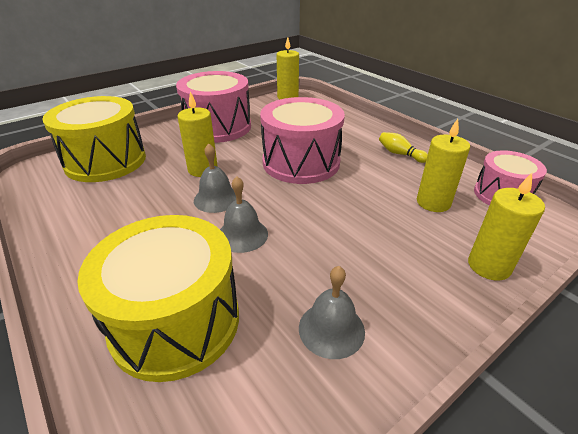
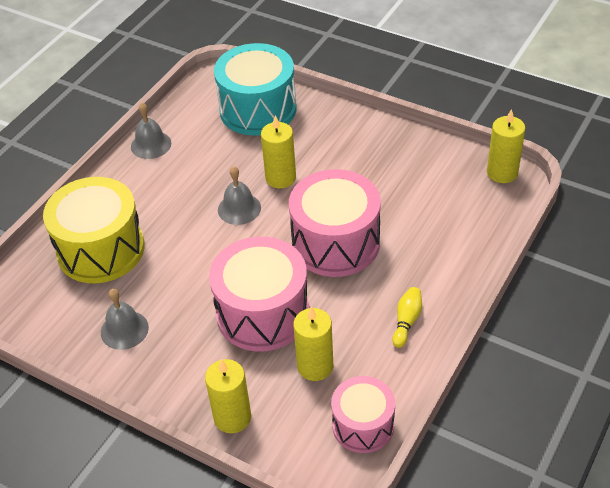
camera: 70 degrees right, 10 degrees up
yellow drum [42,96,146,182] -> turquoise drum [214,43,297,136]
pink drum [176,71,251,143] -> pink drum moved to [209,236,309,352]
grey bell [220,176,268,253] -> grey bell moved to [131,103,171,159]

